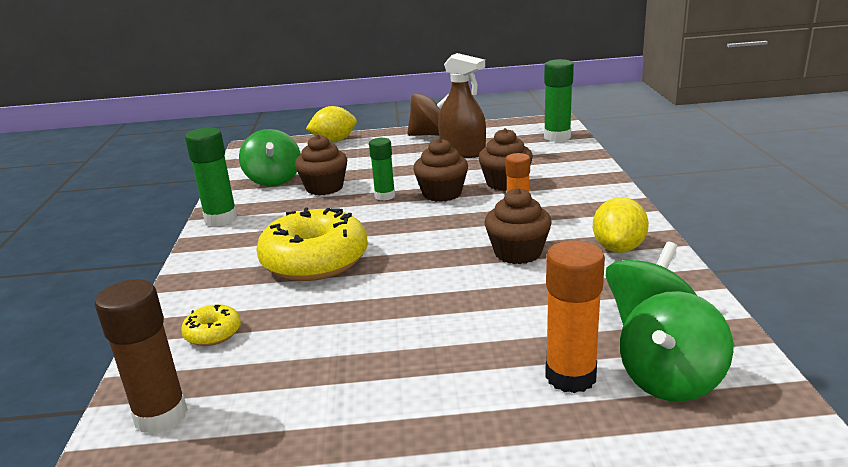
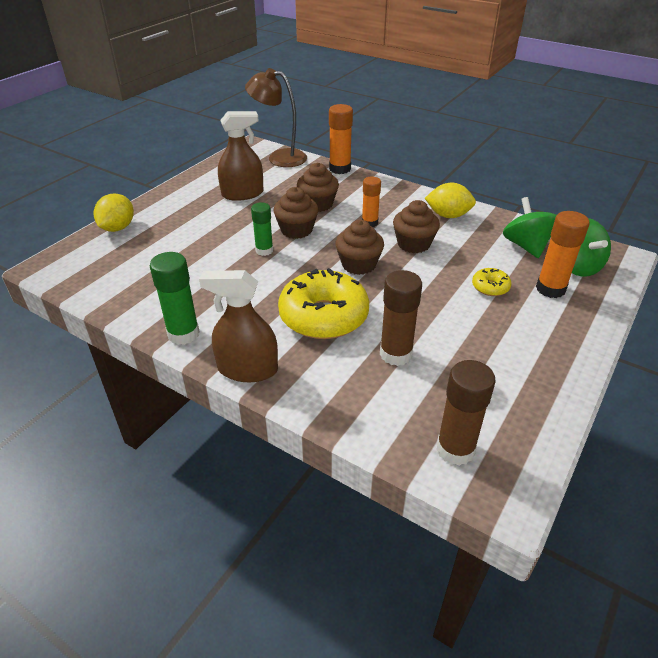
camera: 55 degrees left, 15 degrees up
yellow donut [181,304,241,346] -> yellow donut moved to [472,268,511,296]
green spinning top [239,129,301,186] -> none
brown cupcake [295,135,347,195] -> brown cupcake moved to [335,220,384,275]
brown spinning top [407,93,449,136] -> none
green glue stick [544,59,574,142] -> brown lamp [245,68,307,167]
yellow lemon [593,197,649,253] -> yellow lemon turned 45 degrees counterclockwise [425,183,476,218]
none -> brown spray bottle [199,270,278,382]
none -> orange glue stick [329,104,353,174]
none -> brown glue stick [380,270,422,366]

